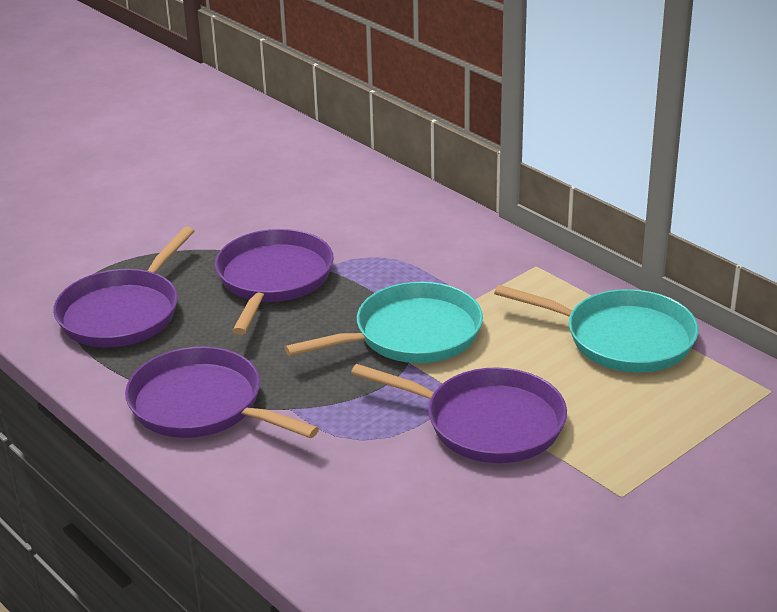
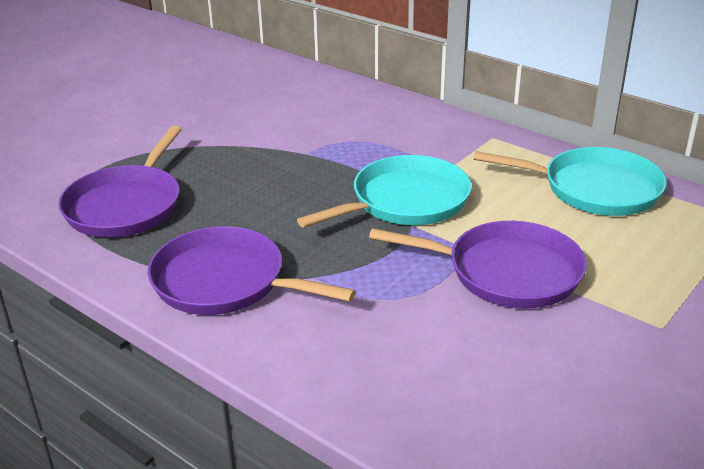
camera: 10 degrees left, 0 degrees up
purple pan [215,229,334,335] -> none

